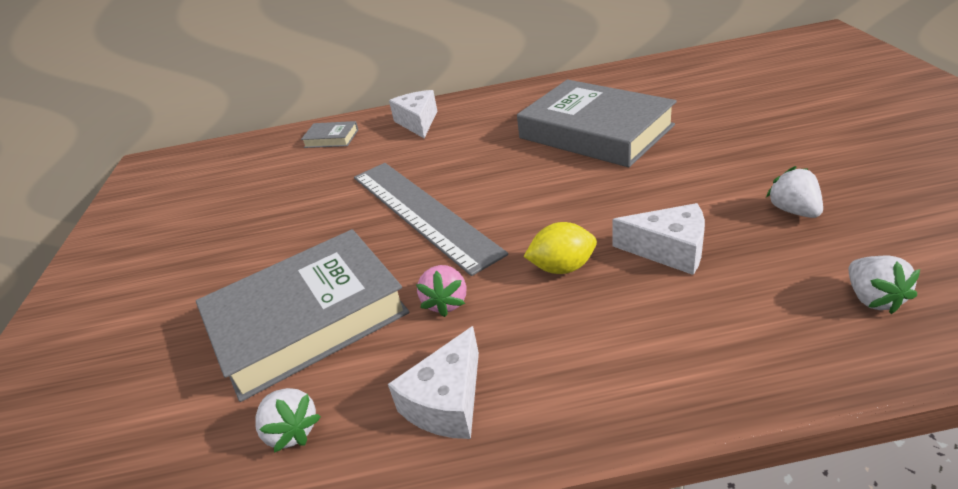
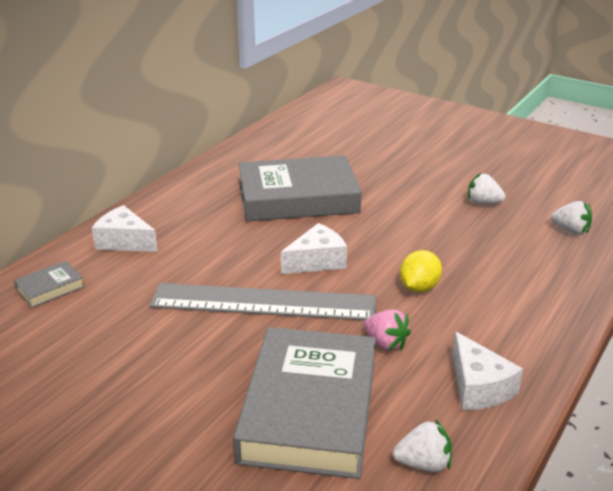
camera: 55 degrees left, 5 degrees down
white cheese [612,203,705,275] -> white cheese moved to [281,223,347,274]

